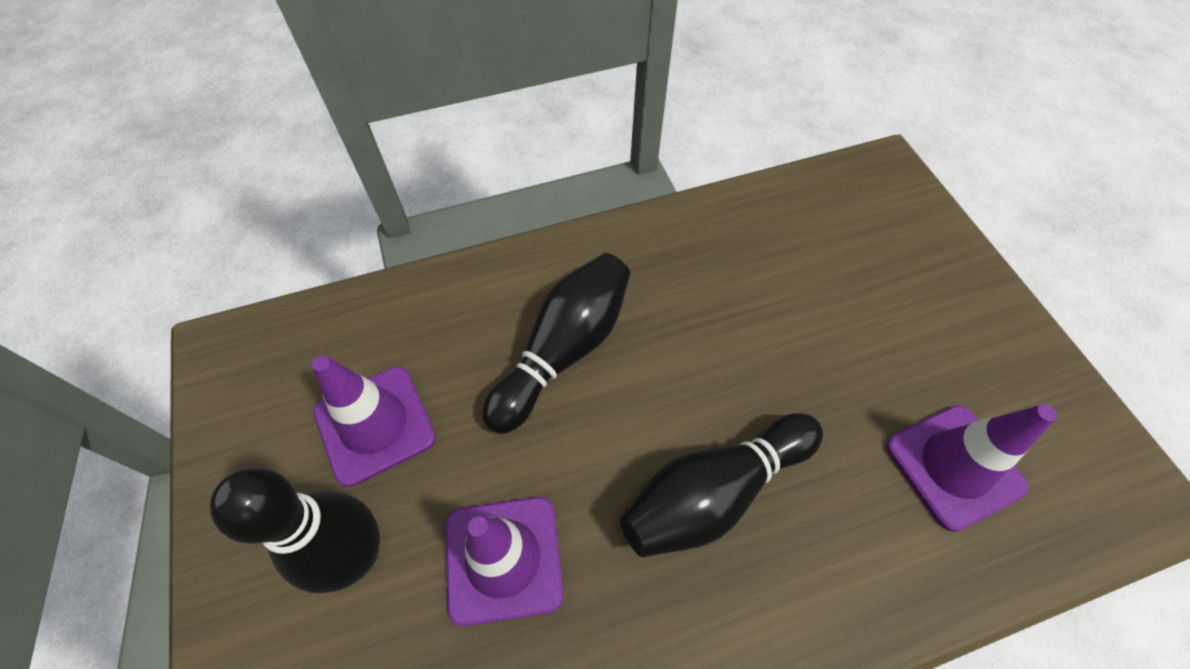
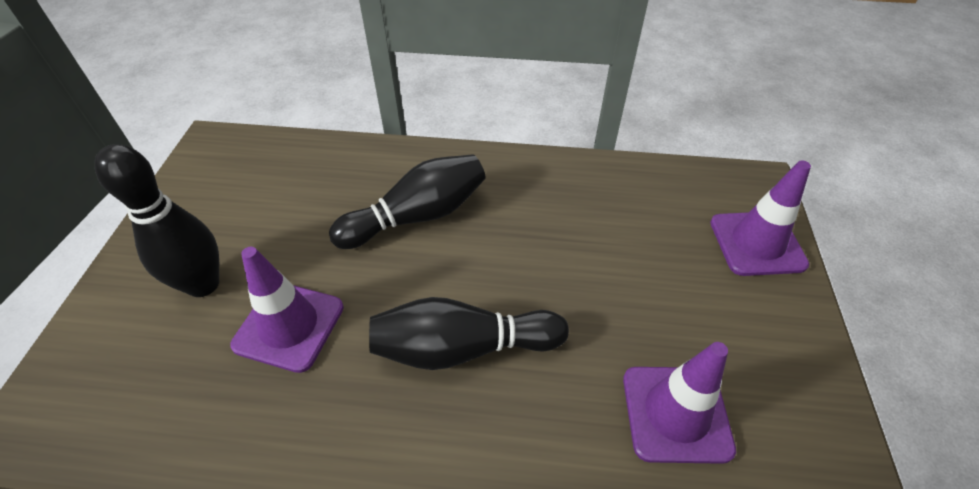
camera: 25 degrees right, 10 degrees down
purple traffic cone [312,355,436,487] -> purple traffic cone moved to [710,160,811,276]

